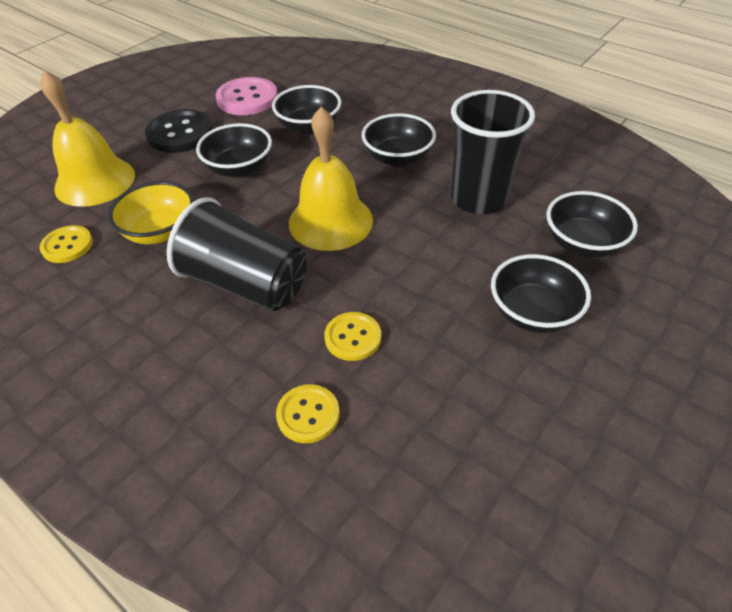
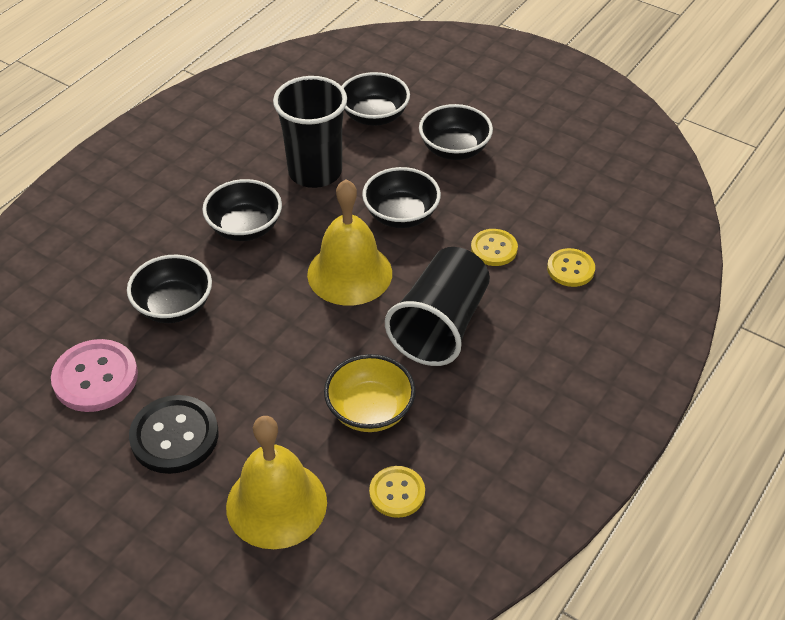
camera: 95 degrees left, 0 degrees up
black bowl [196,123,272,178] -> black bowl moved to [362,167,441,228]

